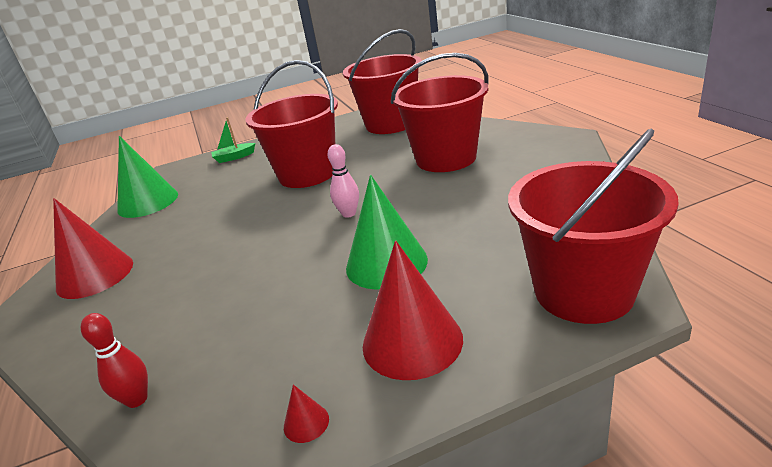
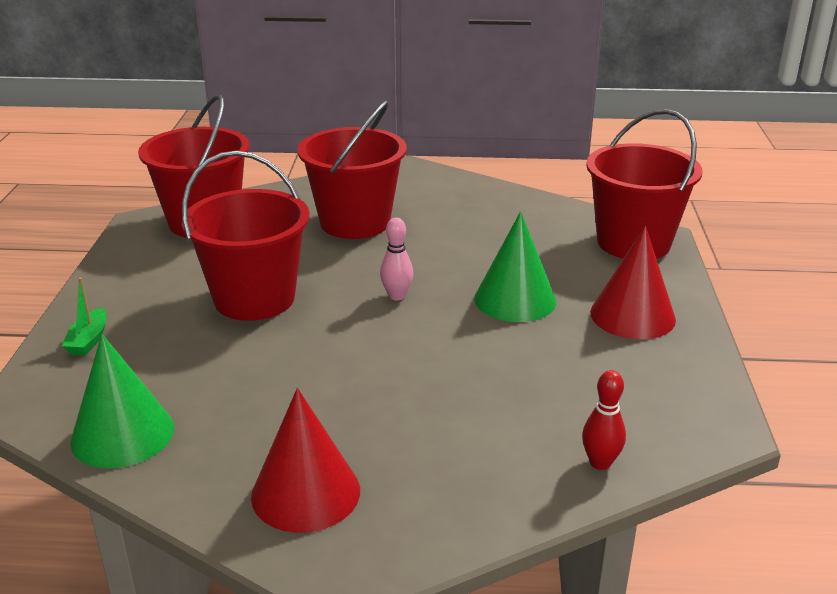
camera: 70 degrees left, 0 degrees up
red cone [284,385,329,443] -> none

